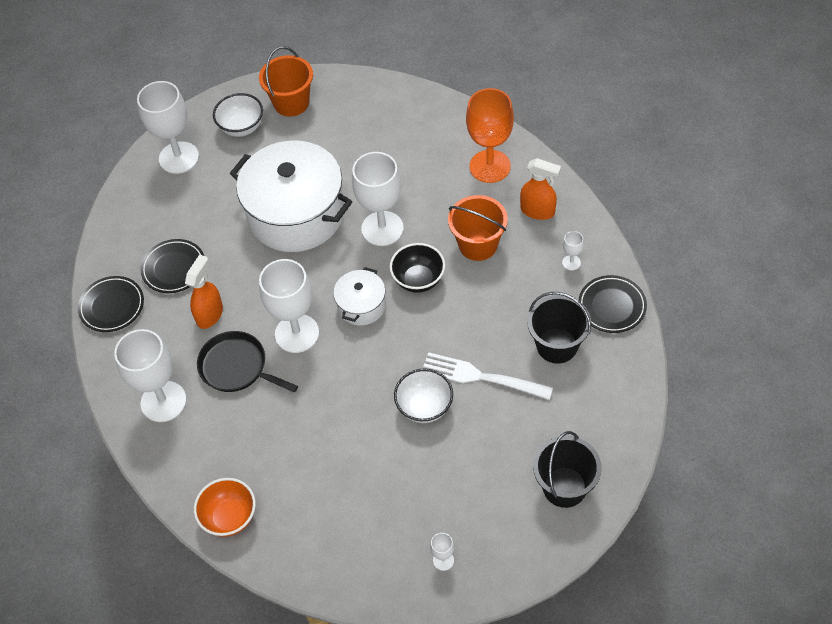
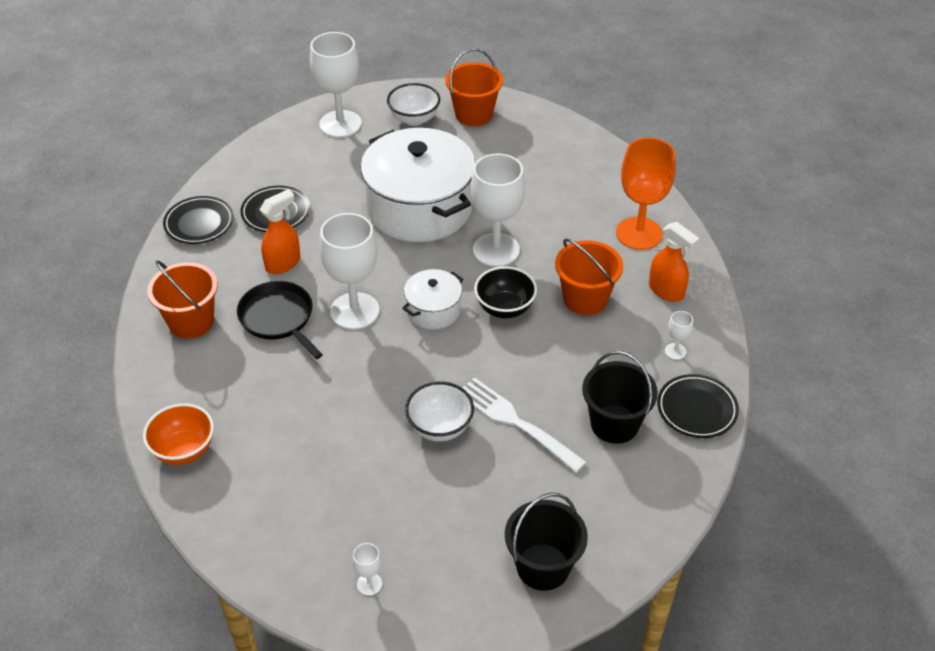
camera: 20 degrees right, 10 degrees down
white goblet [114,329,186,422] -> orange bucket [147,260,218,339]

